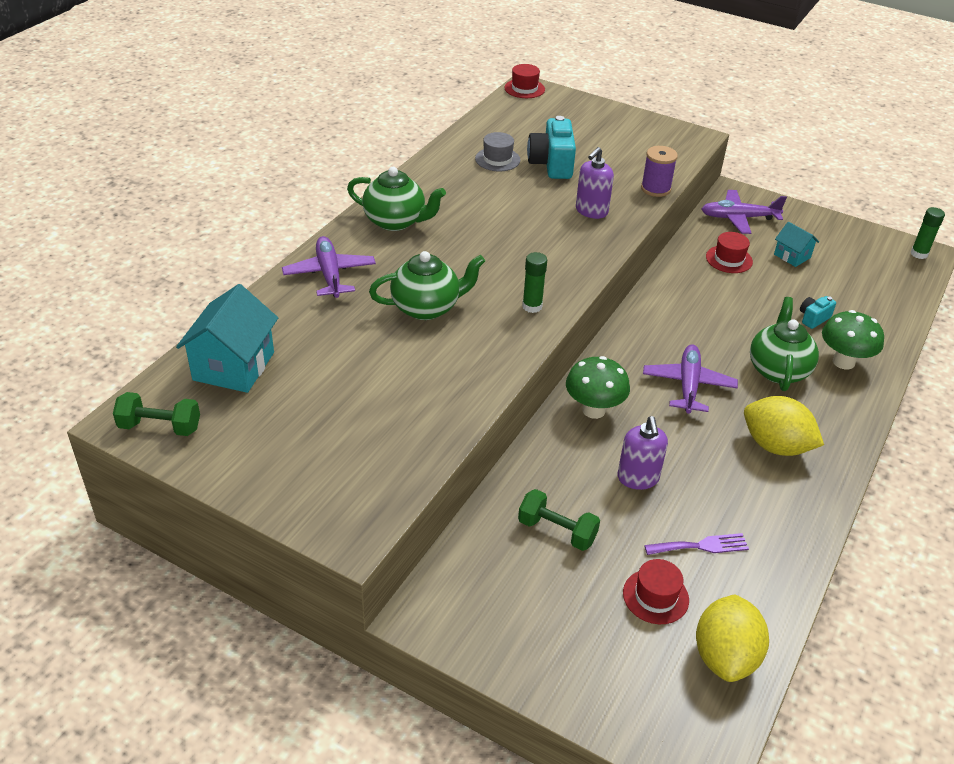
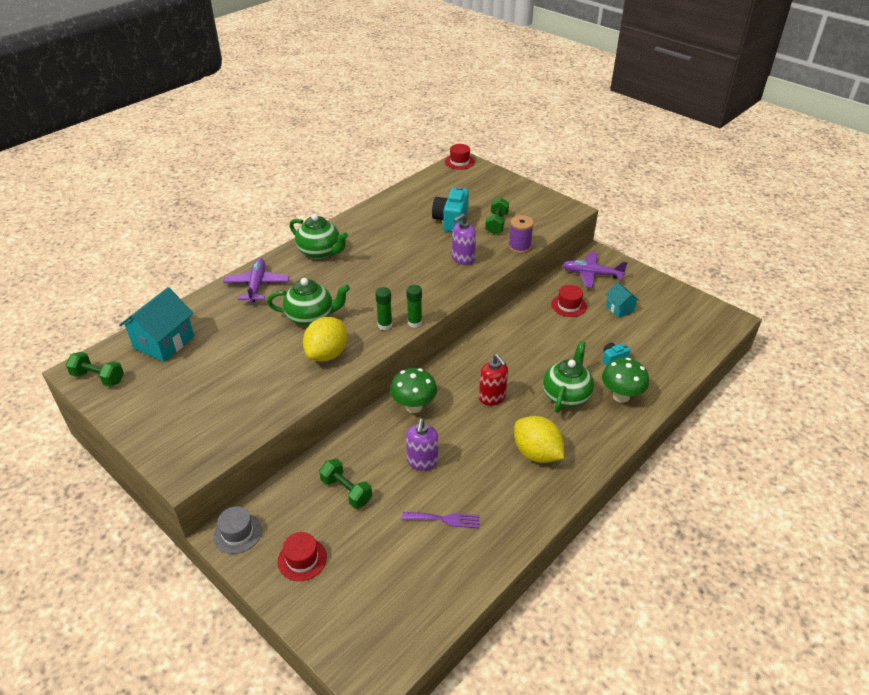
camera: 15 degrees right, 0 degrees up
grey hat [475,132,520,171] -> grey hat moved to [213,506,262,554]
red hat [623,559,689,624] -> red hat moved to [278,532,327,581]
purple plane [643,344,738,414] -> red soap dispenser [479,354,508,406]
yellow lemon [696,594,769,682] -> yellow lemon moved to [303,317,348,361]
green glue stick [910,207,945,259] -> green glue stick moved to [406,285,422,328]
none -> green dumbbell [485,198,509,234]

